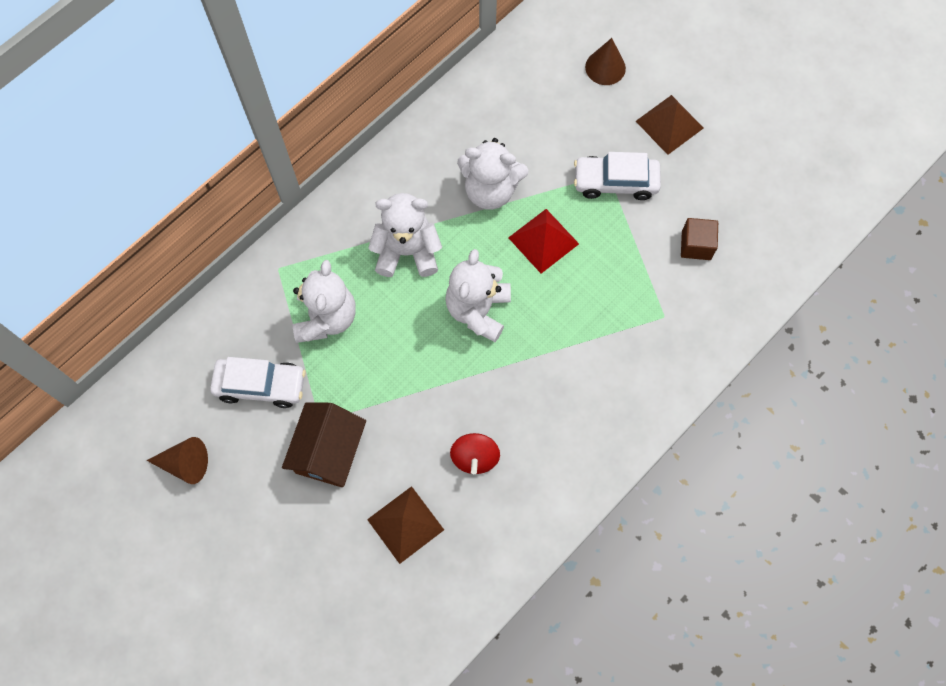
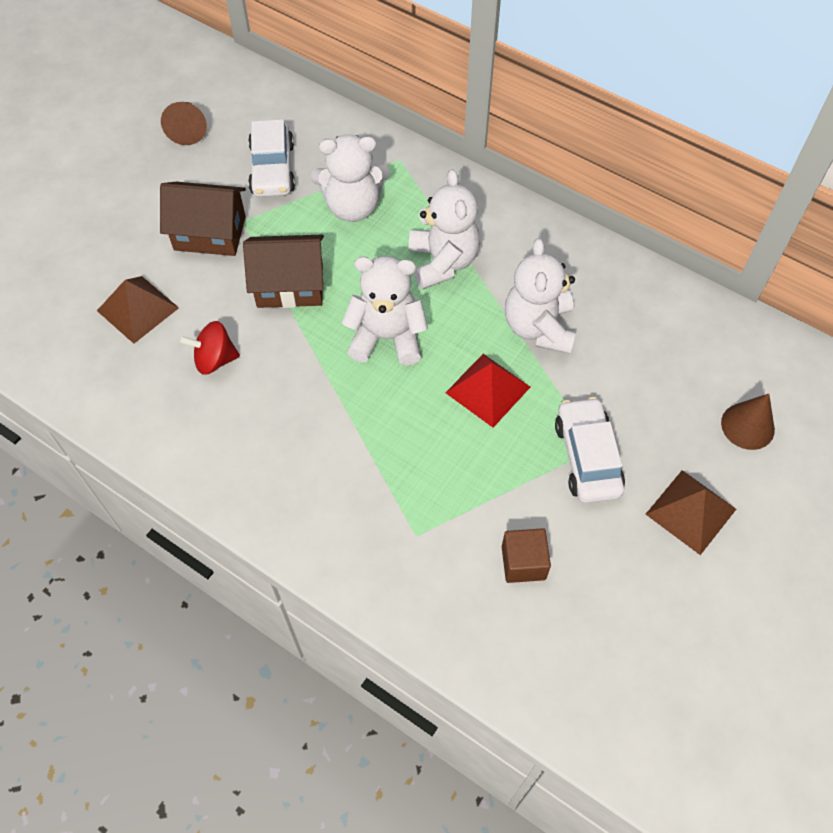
camera: 80 degrees right, 10 degrees down
none -> brown house [243,235,324,308]

